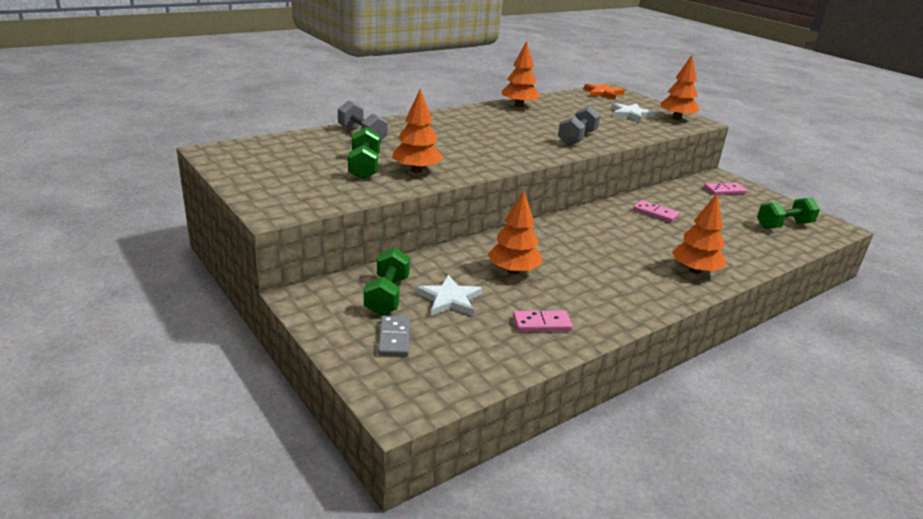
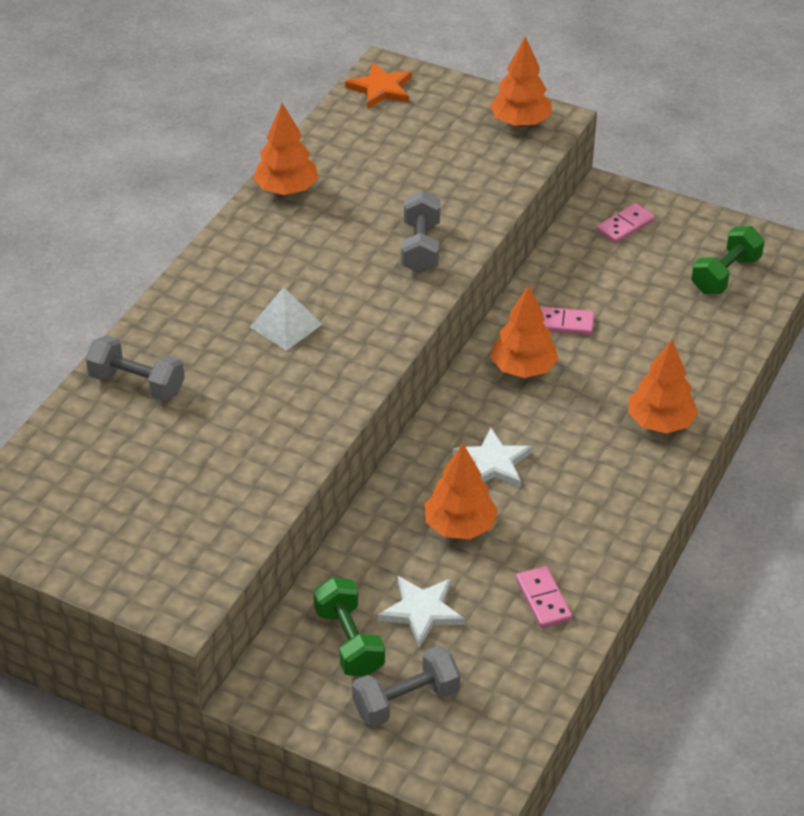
camera: 25 degrees left, 15 degrees up
green dumbbell [348,127,380,179] -> none
grey domino [378,316,410,356] -> grey dumbbell [352,646,461,727]
orange tree [392,89,443,173] -> orange tree moved to [490,285,558,378]
pink domino [513,311,573,332] -> pink domino turned 75 degrees counterclockwise [516,566,572,628]
white star [611,103,655,122] -> white star moved to [452,427,532,488]
none -> white pyramid [250,287,322,351]

